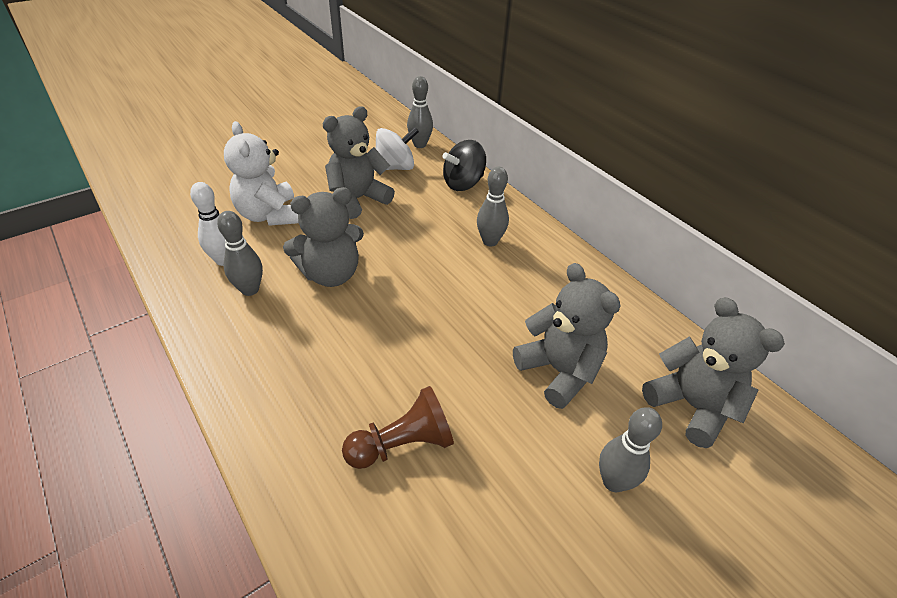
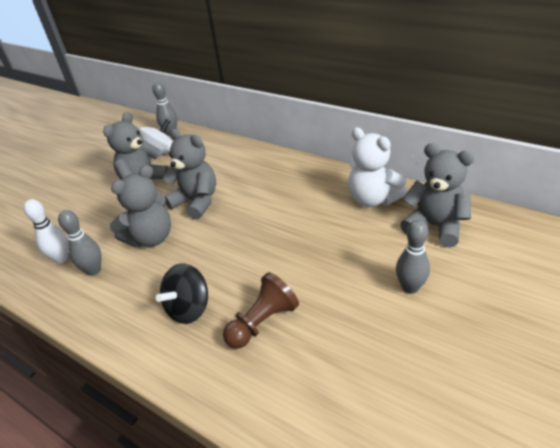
camera: 15 degrees left, 5 degrees down
white teddy bear [224,121,298,226] -> white teddy bear moved to [348,127,407,207]
black spinning top [442,140,486,191] -> black spinning top moved to [156,263,208,324]
grey bowling pin [477,166,509,247] -> none
grey teddy bear [513,263,620,409] -> grey teddy bear moved to [163,129,216,219]

